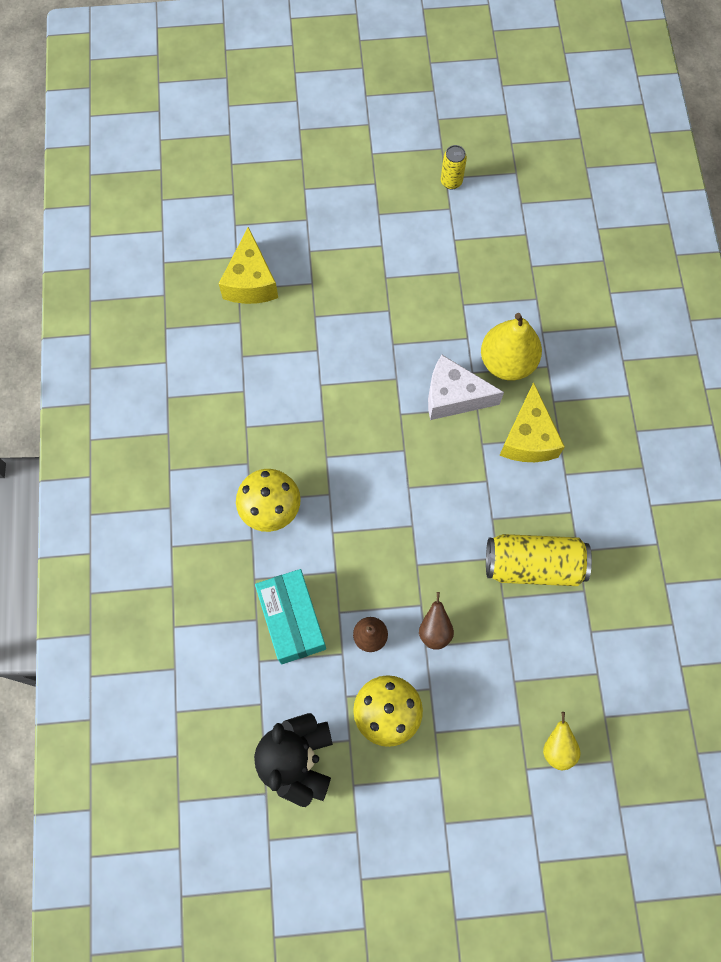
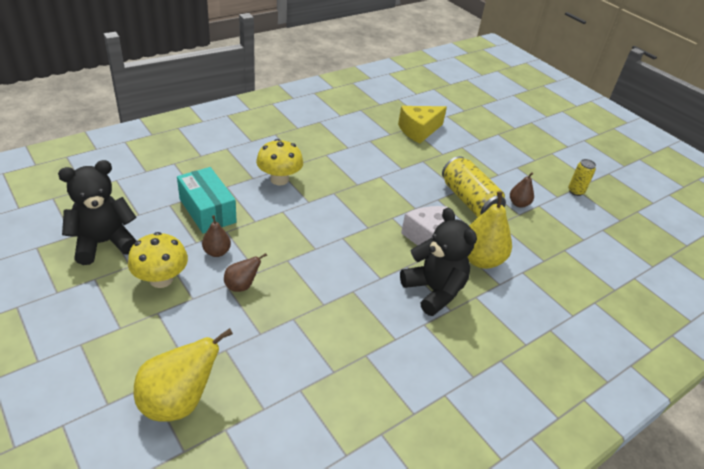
camera: 55 degrees right, 30 degrees down
turquoise box [255,569,326,664] -> turquoise box turned 75 degrees counterclockwise [177,167,237,234]
yellow can [486,534,592,586] -> yellow can moved to [442,156,506,217]
yellow cheese [500,382,565,462] -> black teddy bear [400,208,477,316]
yellow pear [543,712,580,770] -> yellow pear [134,328,233,422], size x1.87
none -> brown pear [510,172,534,208]

